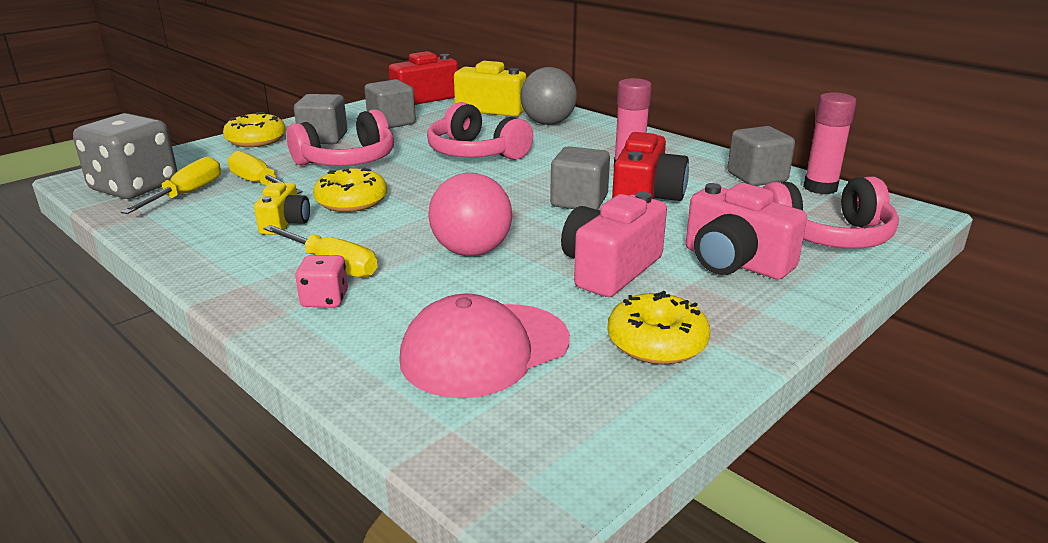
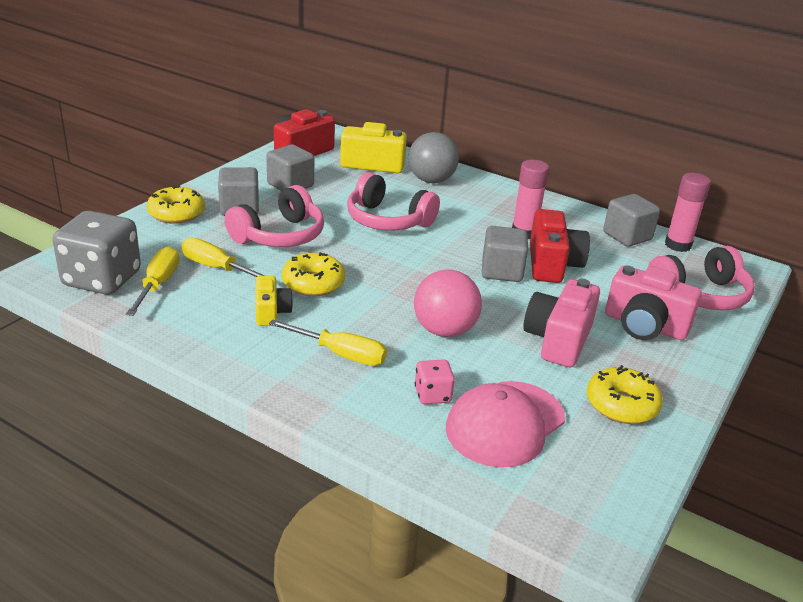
camera: 15 degrees left, 5 degrees up
pink dice [295,255,348,307] -> pink dice moved to [415,359,455,404]

